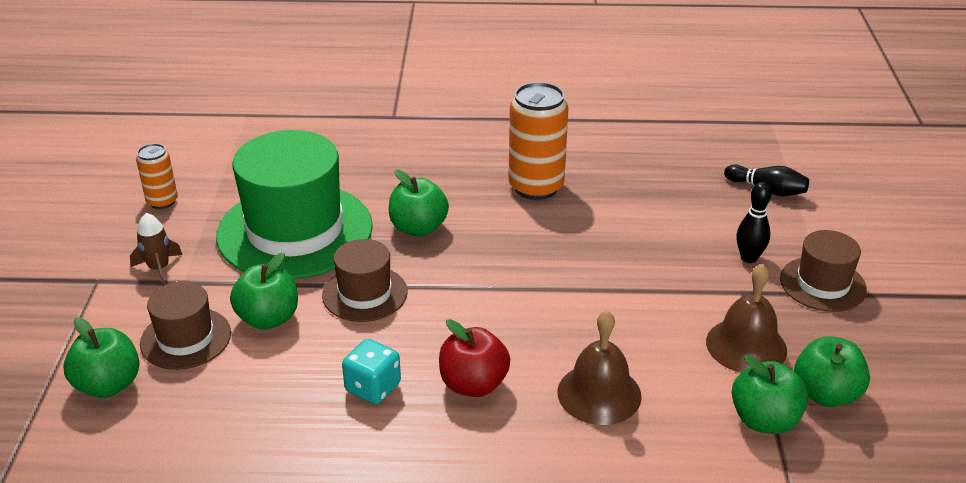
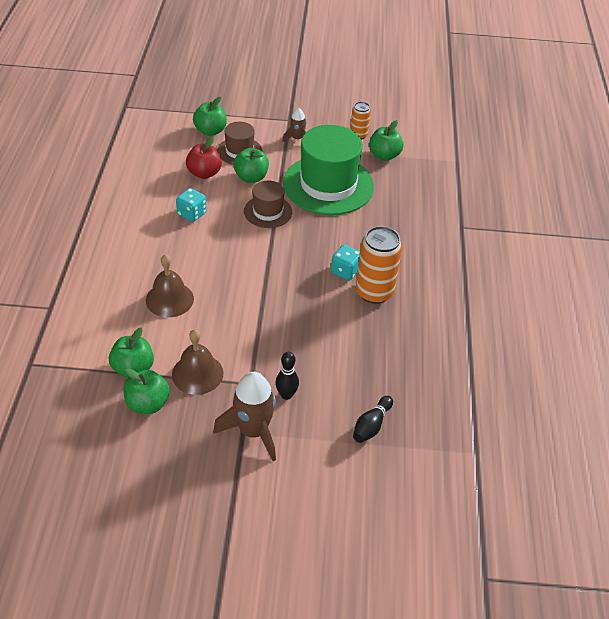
camera: 90 degrees right, 10 degrees up
green apple [389,170,449,237] -> green apple moved to [369,120,404,161]
red apple [439,319,510,397] -> red apple moved to [186,137,222,179]
brown hat [780,230,867,312] -> brown rocket [213,372,276,461]
none -> turquoise dice [331,245,360,281]

